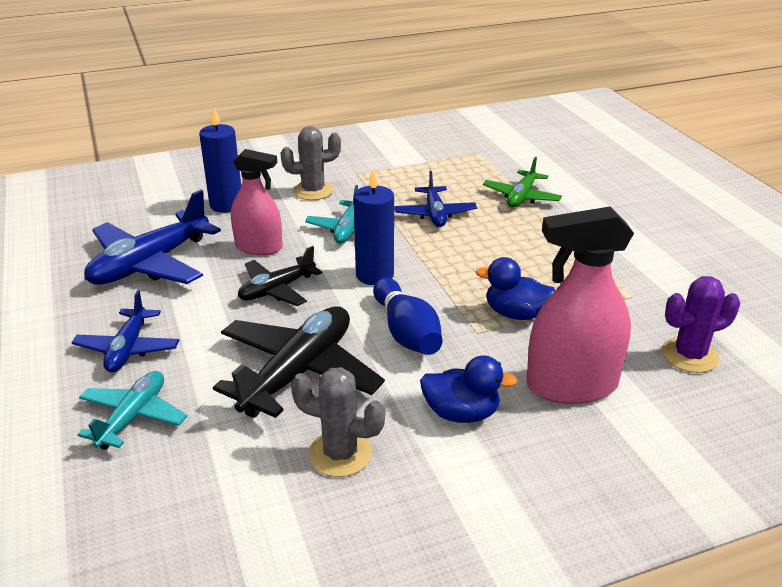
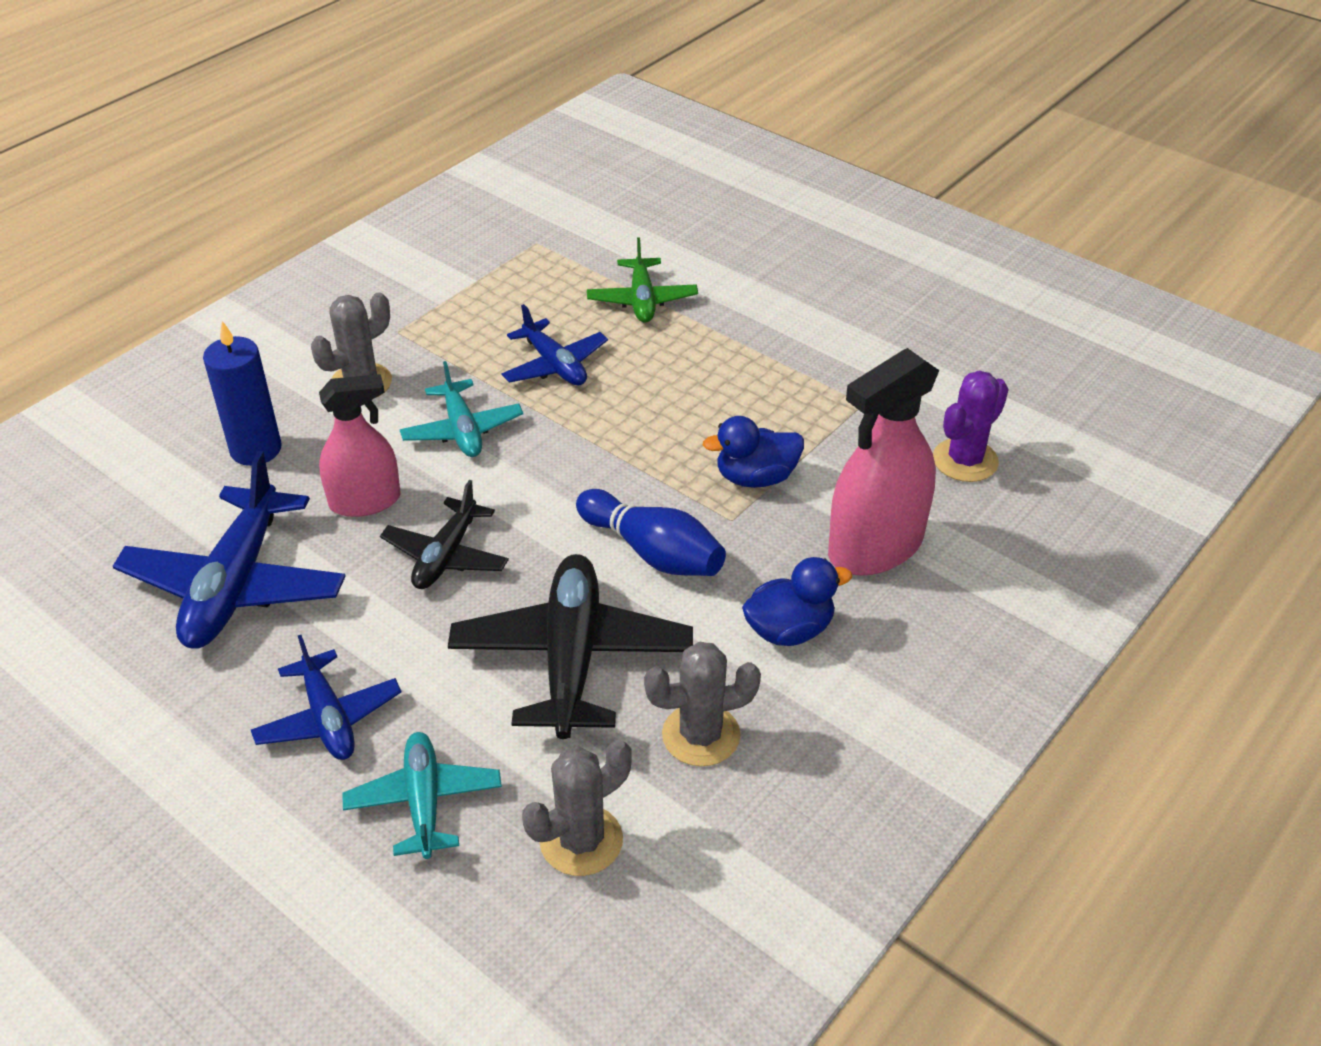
camera: 30 degrees left, 10 degrees up
blue candle [354,168,394,285] -> none
none -> grey cactus [522,740,631,876]

